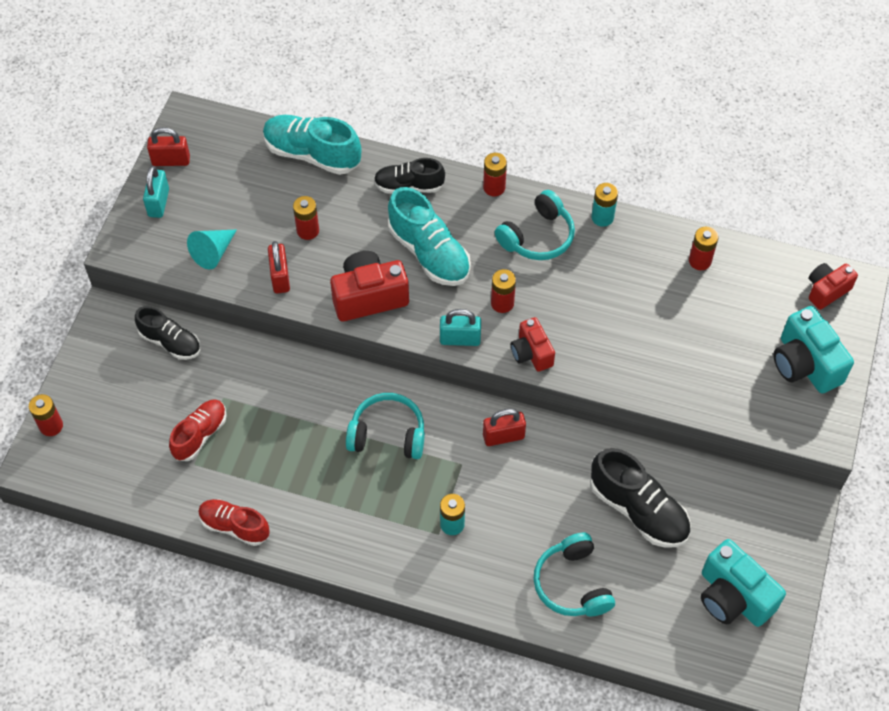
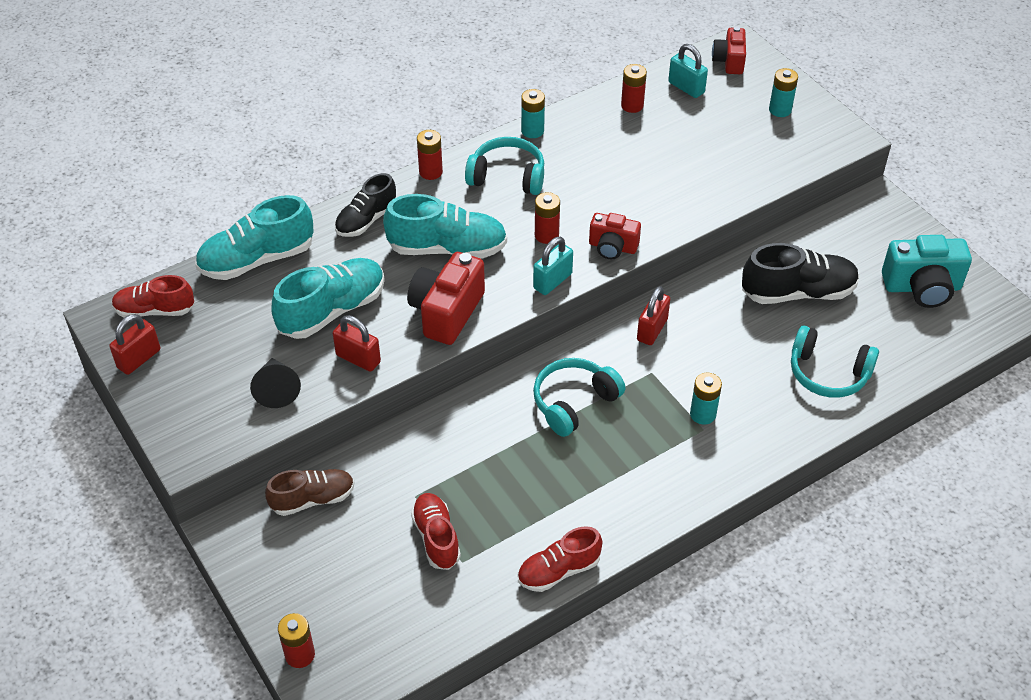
camera: 50 degrees left, 10 degrees down
black shoe [135,306,201,360] -> brown shoe [265,469,354,516]
turquoise padlock [143,166,169,218] -> turquoise padlock moved to [668,44,708,98]
turquoise cone [187,230,237,270] -> black cone [250,358,301,408]
red battery [293,196,319,240] -> turquoise shoe [271,258,385,339]
turquoise headphones [495,190,575,260] -> turquoise headphones turned 75 degrees counterclockwise [465,137,544,195]
turquoise camera [774,306,854,393] -> turquoise battery [769,68,798,117]
none -> red shoe [112,275,194,317]

